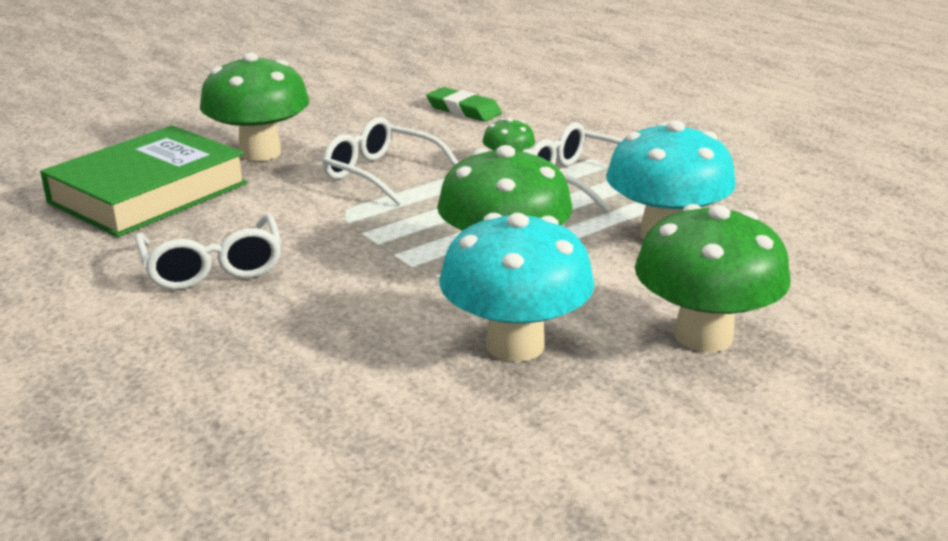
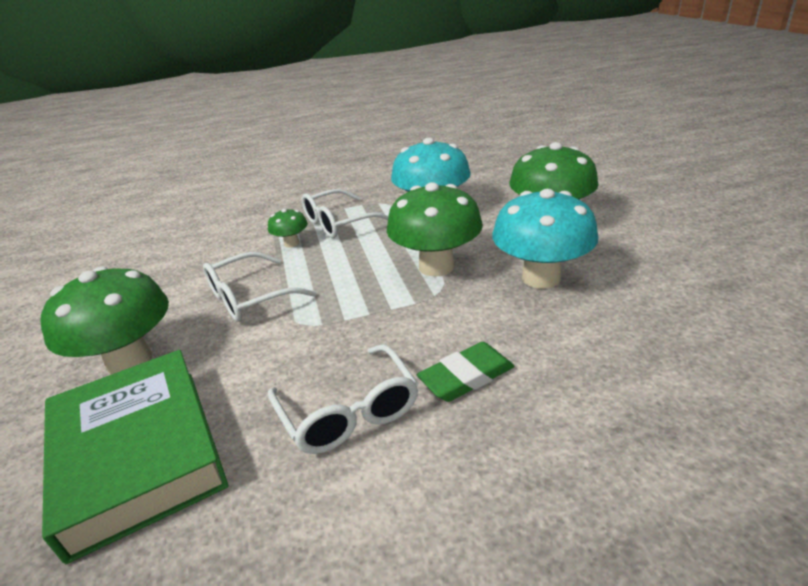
camera: 65 degrees left, 5 degrees up
white glasses [135,214,282,290] -> white glasses turned 60 degrees clockwise [268,344,418,454]
green eraser [426,87,502,122] -> green eraser moved to [417,342,515,402]

